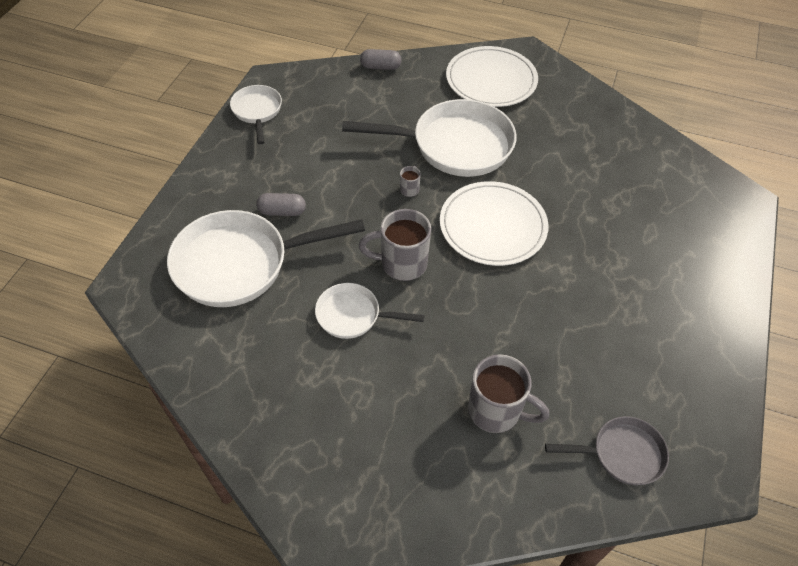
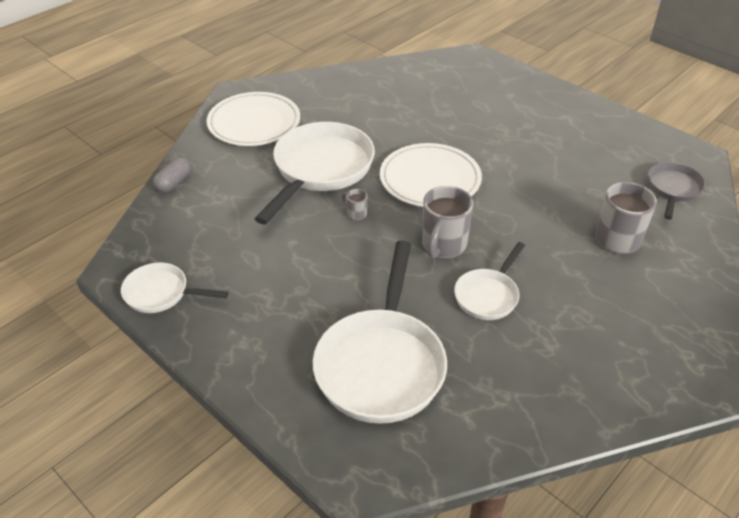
camera: 65 degrees left, 10 degrees down
grey capsule [256,193,306,216] -> none

